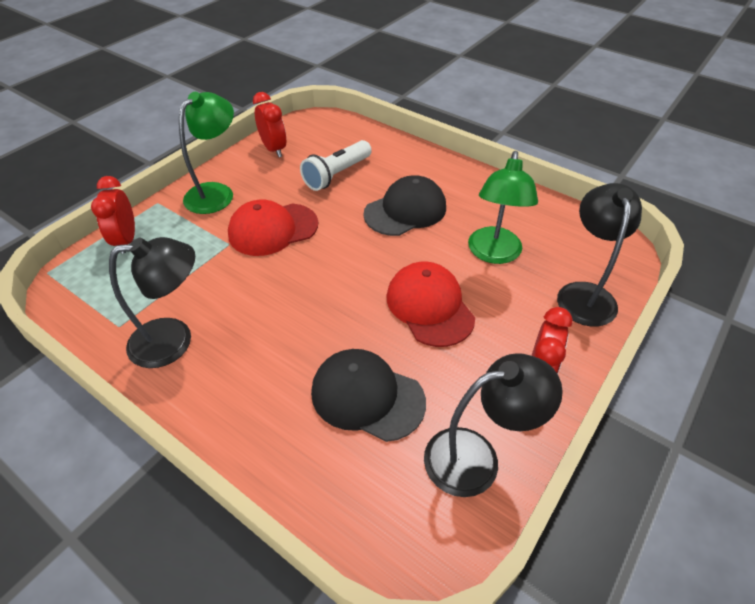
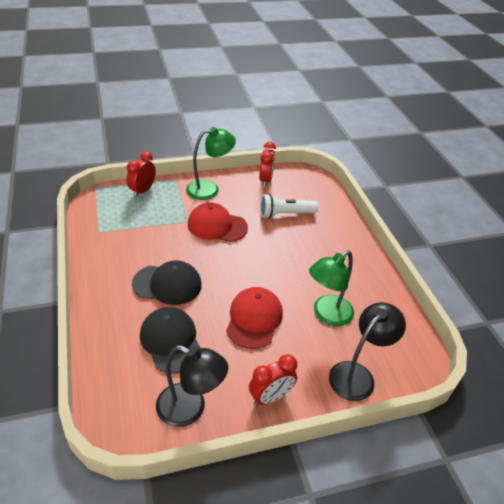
camera: 35 degrees right, 5 degrees down
black lamp [109,237,195,368] -> none
black cap [364,175,446,236] -> black cap moved to [132,261,202,305]

